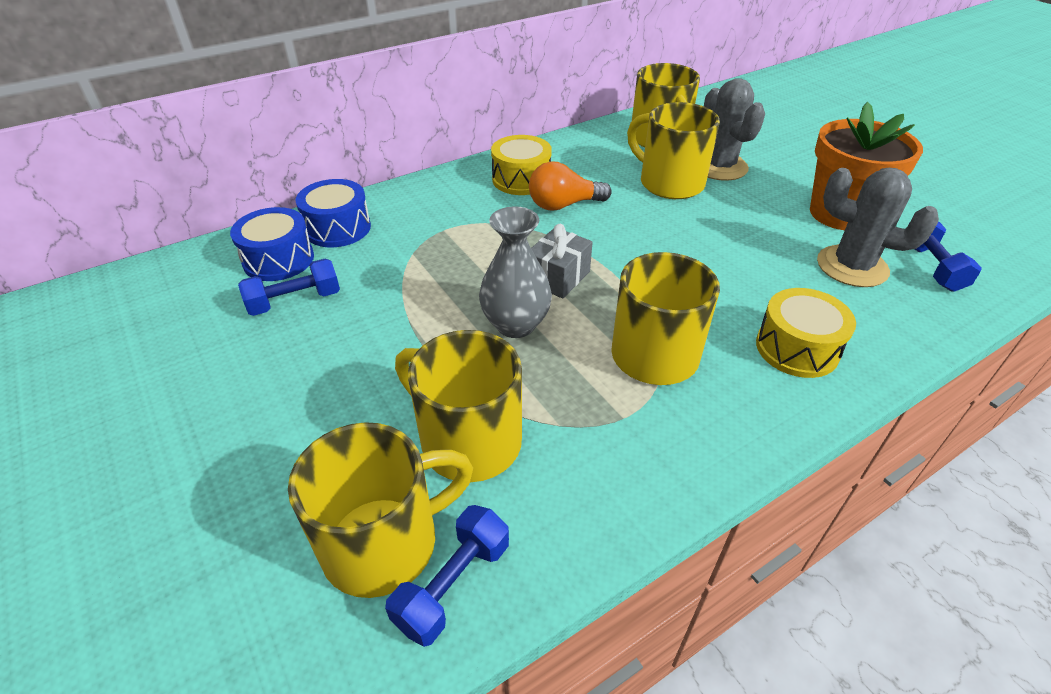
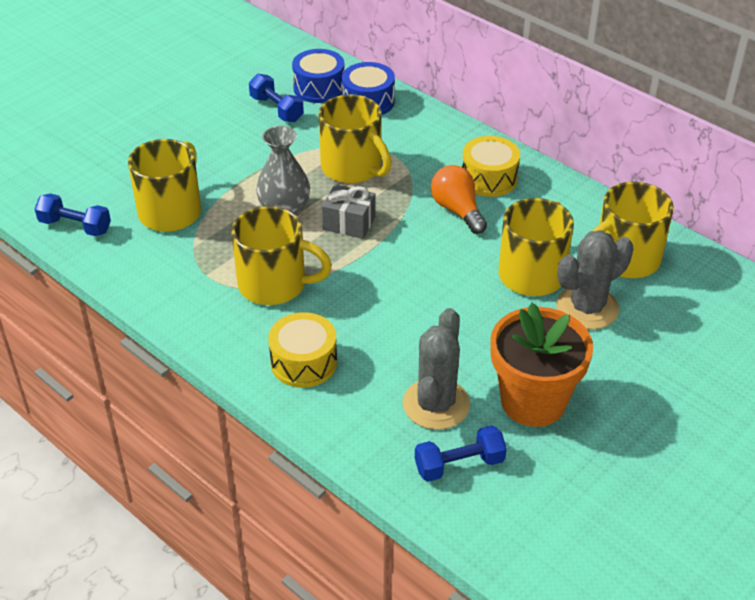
camera: 75 degrees right, 0 degrees up
yellow mug [288,422,473,598] -> yellow mug moved to [318,94,392,184]

